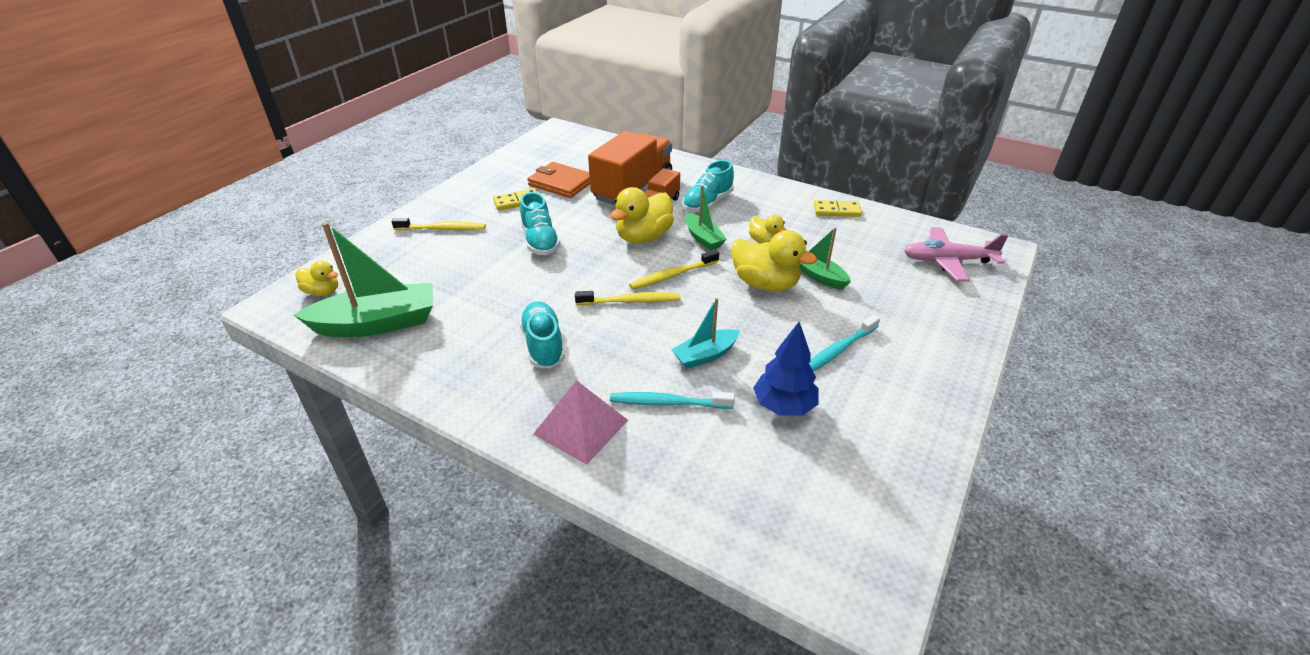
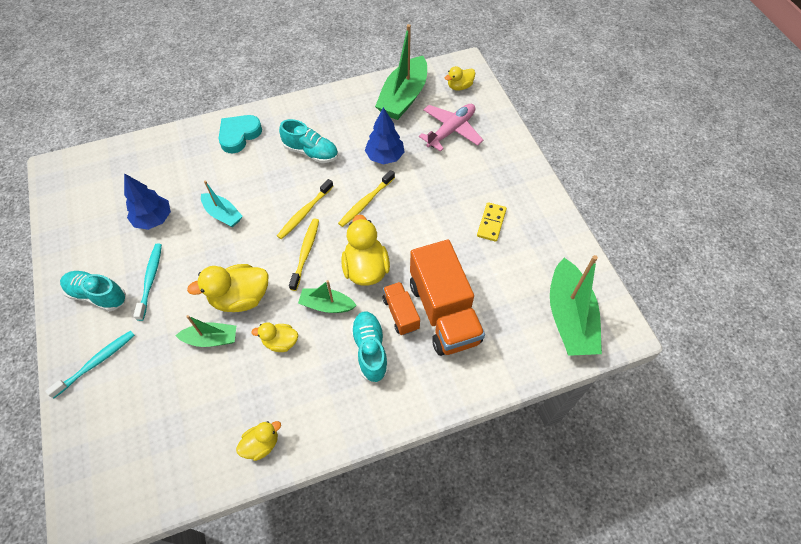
camera: 130 degrees right, 20 degrees up
yellow toothbrush [392,218,486,230] -> yellow toothbrush moved to [338,170,395,227]
turquoise shoe [520,192,560,255] -> turquoise shoe moved to [60,271,126,312]
orange wallet [528,162,590,198] -> none
pink pyramid [533,380,628,465] -> turquoise heart [219,115,262,153]
turquoise toothbrush [610,392,735,409] -> turquoise toothbrush moved to [45,330,135,398]
turquoise boat [672,298,740,369] -> turquoise boat turned 120 degrees clockwise [201,181,243,227]
yellow domino [814,200,862,217] -> yellow duck [236,421,281,461]
pink plane [904,227,1009,282] -> pink plane moved to [419,104,483,152]
none -> blue tree [365,107,404,164]
none -> green boat [550,255,602,356]

